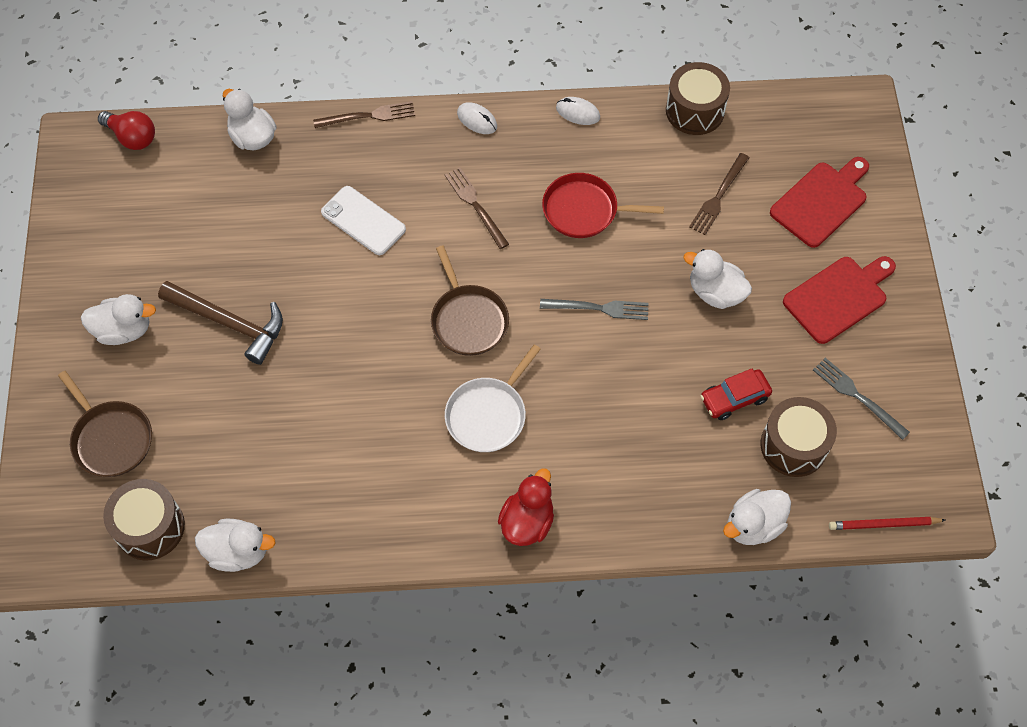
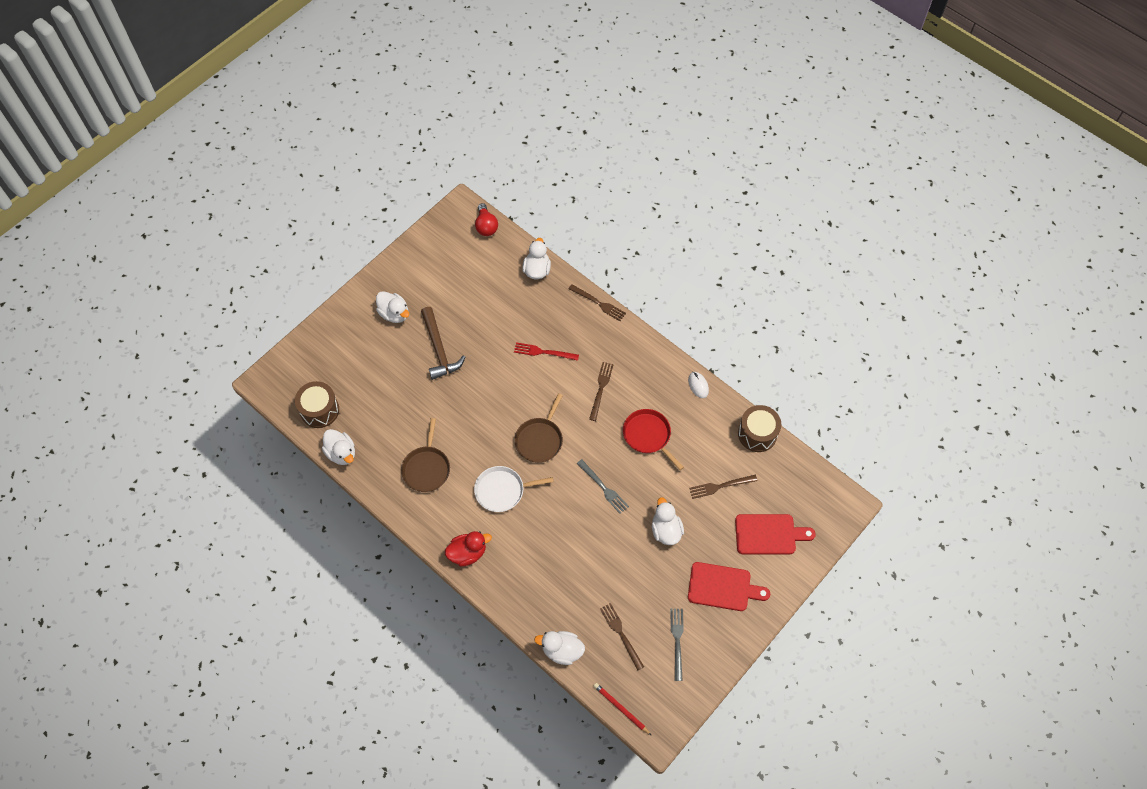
camera: 45 degrees right, 0 degrees up
brown pan [58,371,152,477] -> brown pan moved to [401,418,450,492]
white phone [321,186,406,255] -> red fork [514,342,579,361]
white mouse [457,102,497,134] -> none
red car [701,368,772,420] -> none
brown drum [761,397,837,477] -> brown fork [600,603,644,670]

